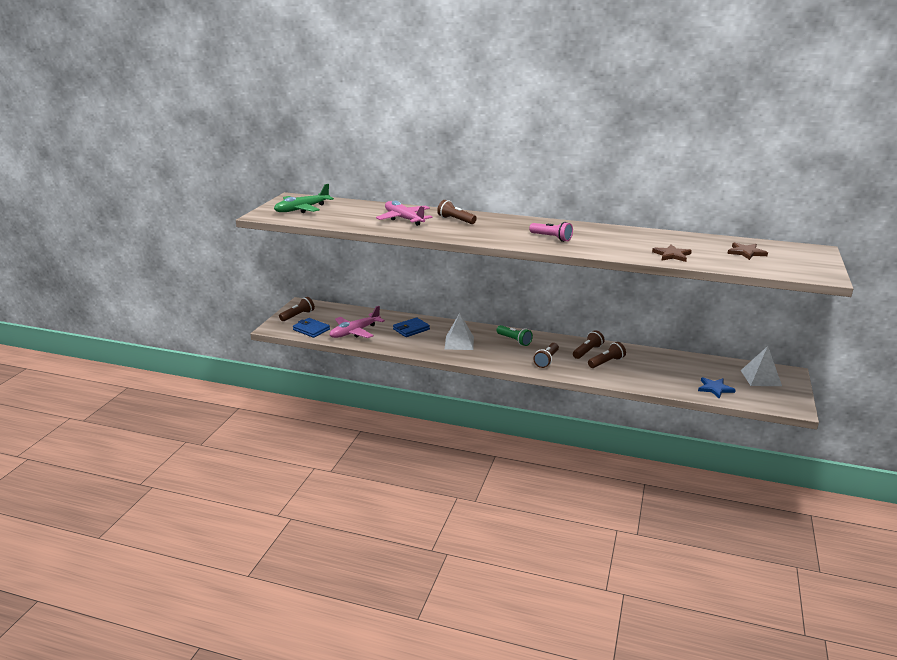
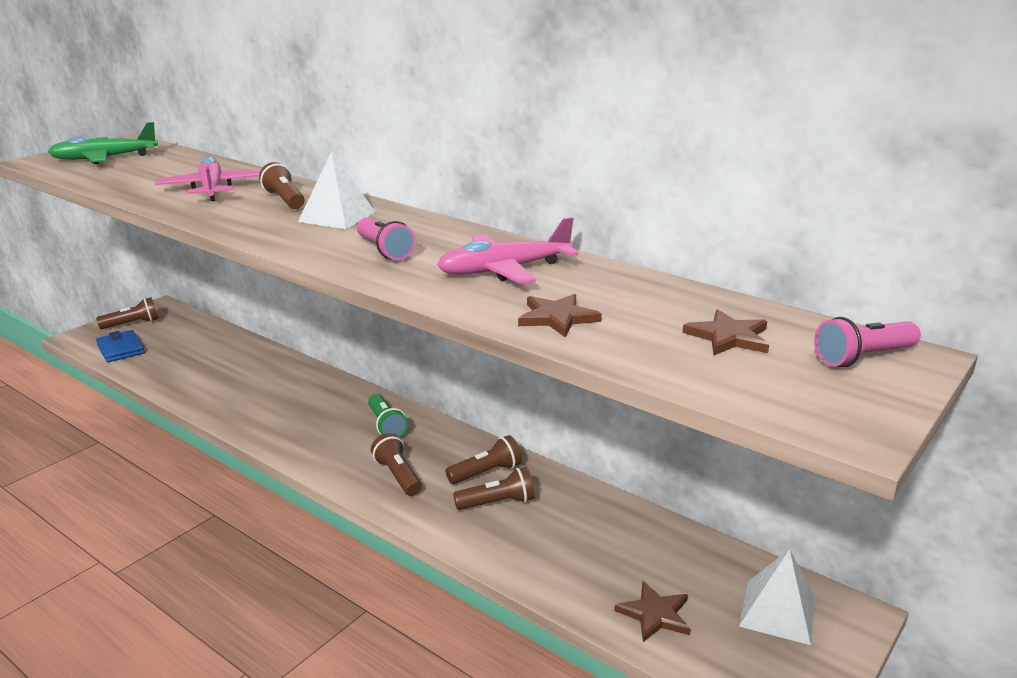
camera: 20 degrees right, 0 degrees up
pink plane [330,306,385,338] -> pink plane moved to [437,217,578,284]
blue wallet [393,317,430,337] -> none
white pyramid [445,313,474,350] -> white pyramid moved to [298,152,375,229]
brown flashlight [533,343,559,368] -> brown flashlight turned 105 degrees clockwise [371,433,422,496]
blue star [698,377,736,399] -> brown star [614,581,691,642]
none -> pink flashlight [814,317,921,367]

